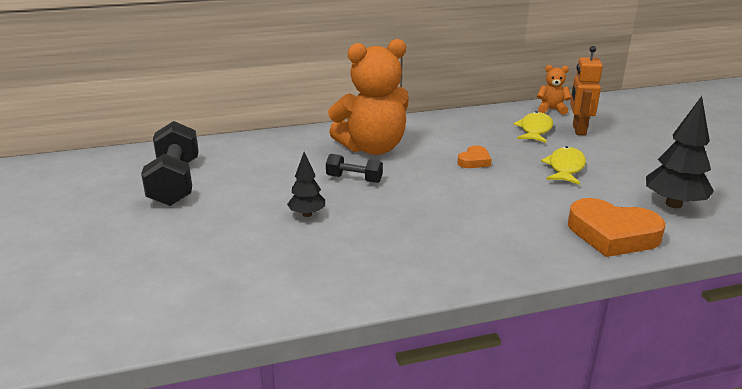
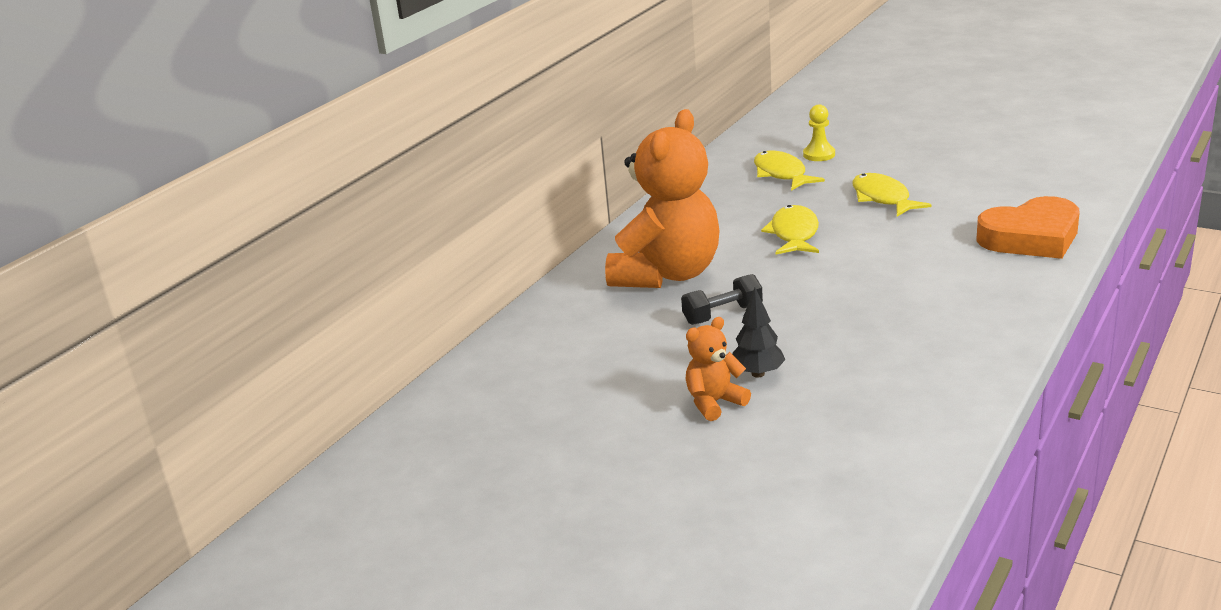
camera: 40 degrees left, 0 degrees up
black dumbbell [141,121,199,206] -> none
orange heart [458,146,492,168] -> yellow fish [761,205,819,254]
orange teddy bear [537,65,571,115] -> orange teddy bear moved to [686,317,751,421]
orange robot [570,46,603,135] -> yellow pawn [803,104,835,161]
black tree [646,96,714,208] -> none

